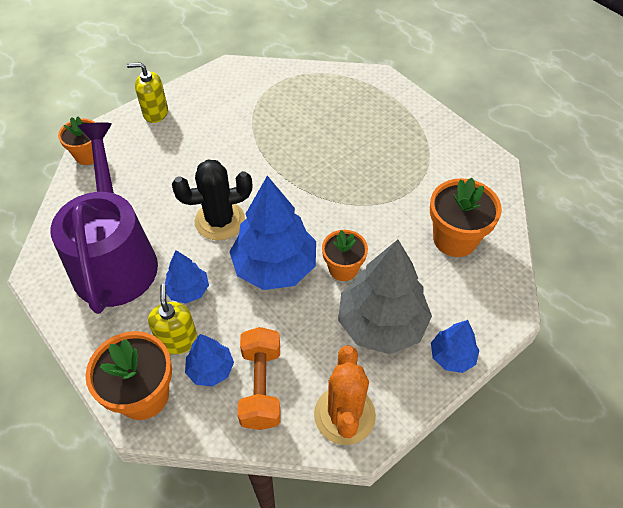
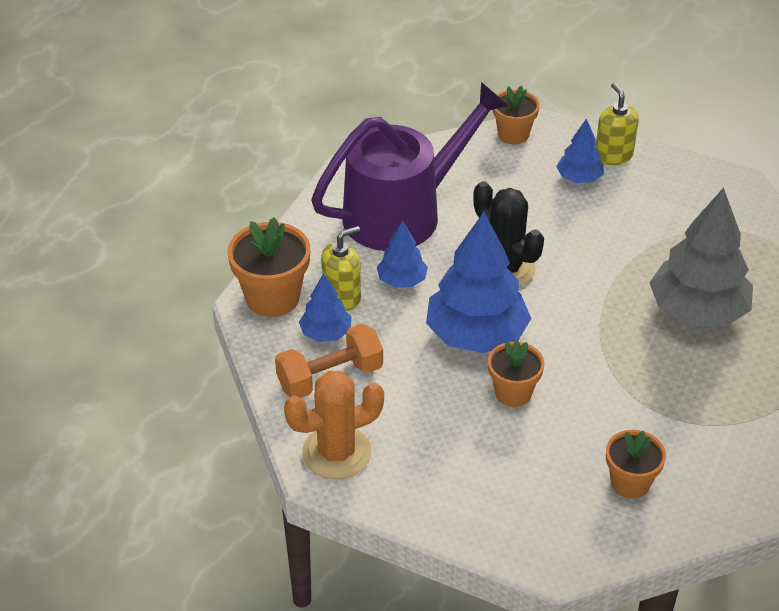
camera: 65 degrees right, 10 degrees down
grey tree [338,240,432,354] -> grey tree moved to [649,187,753,326]
orange flower pot [430,178,502,257] -> orange flower pot [606,430,666,499], size x0.65
blue tree [431,320,479,373] -> blue tree moved to [556,118,604,183]

